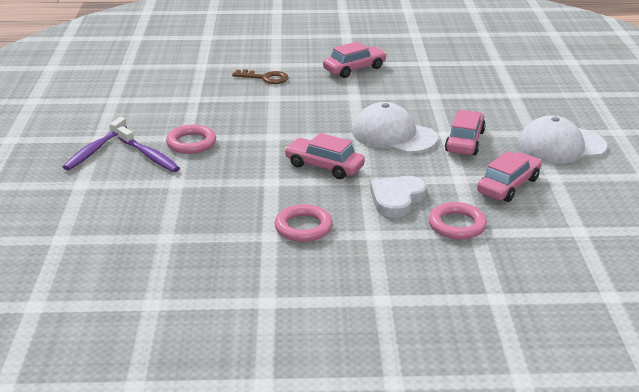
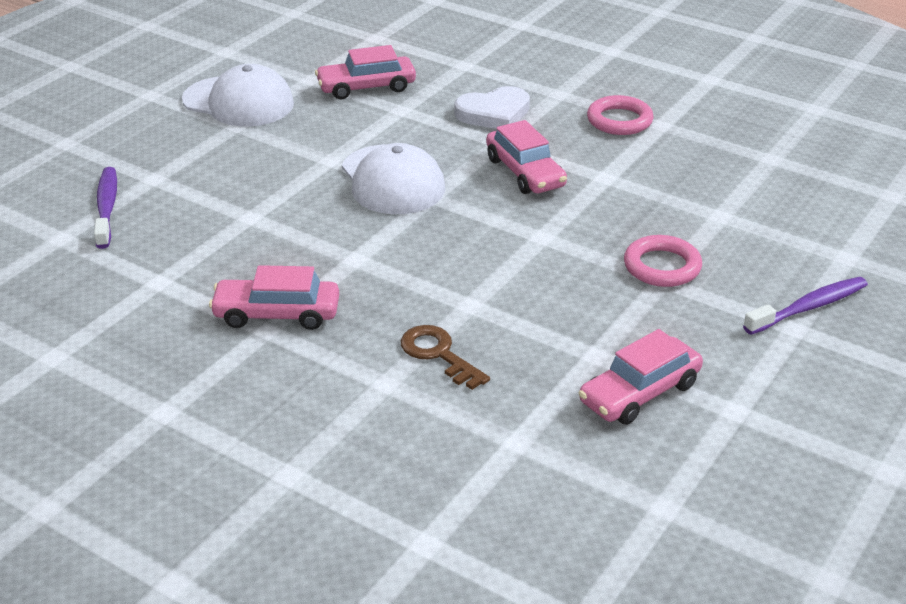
camera: 145 degrees left, 5 degrees up
purple toothbrush [117,126,180,172] -> purple toothbrush moved to [94,167,117,249]
pink ring [429,202,487,240] -> none
pink car [445,110,486,155] -> pink car moved to [579,329,703,425]

